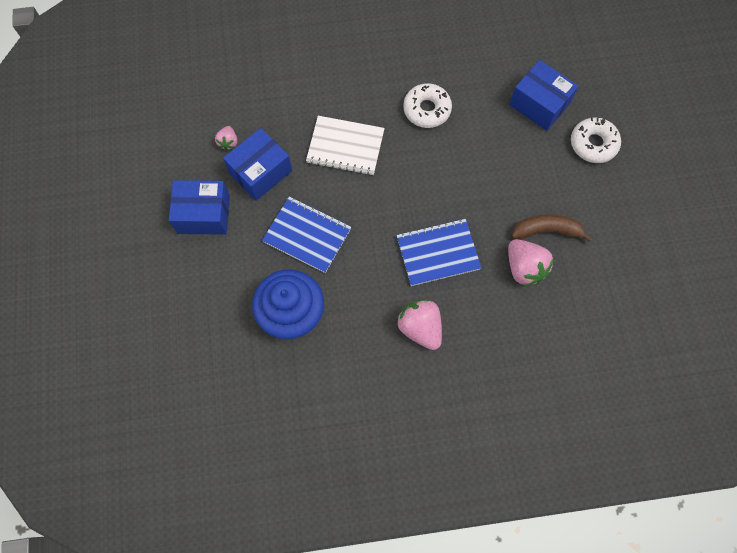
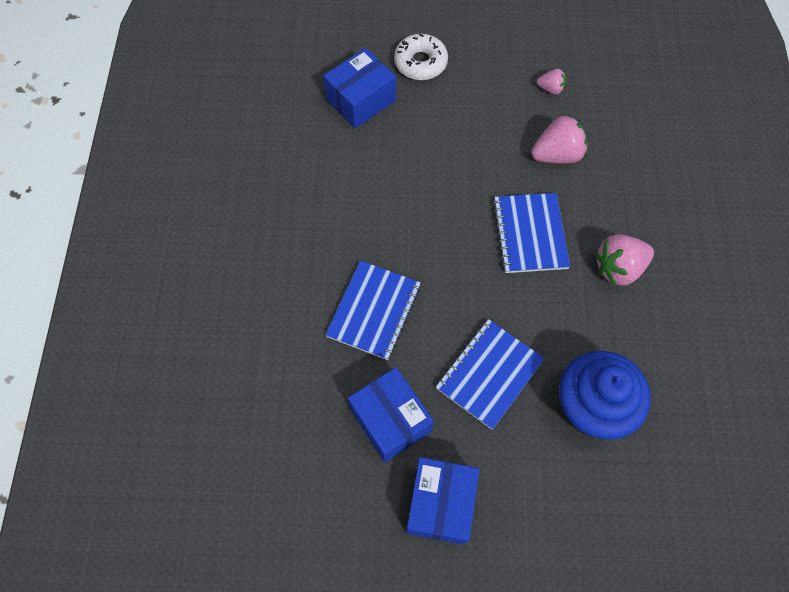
camera: 80 degrees left, 5 degrees down
pink strawberry [215,126,237,150] -> pink strawberry moved to [536,69,566,95]
white notebook [306,116,385,175] -> blue notebook [325,260,421,360]
white donut [403,83,452,128] -> none
brown banana [512,214,593,242] -> none

